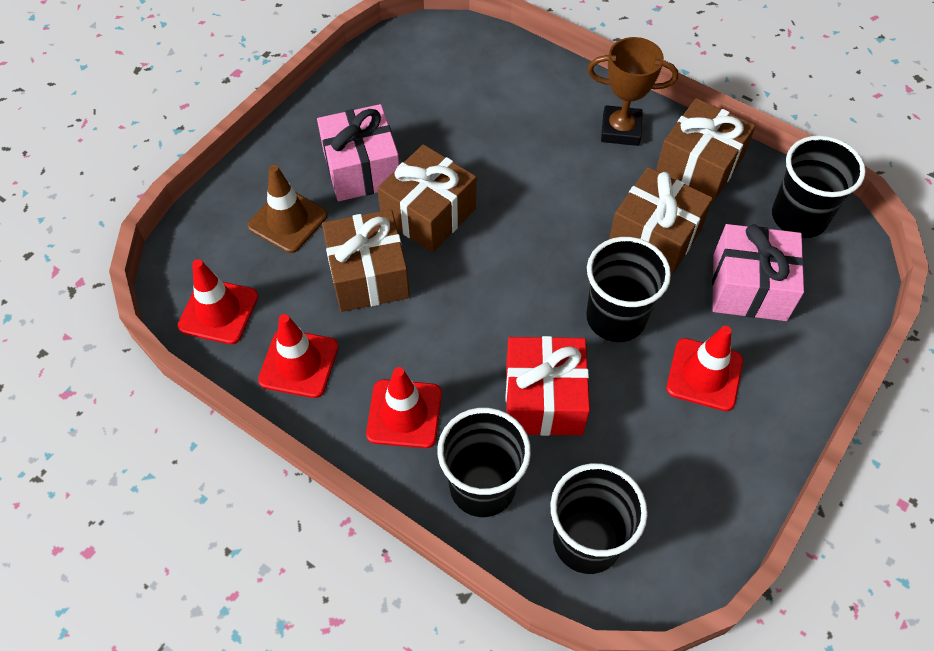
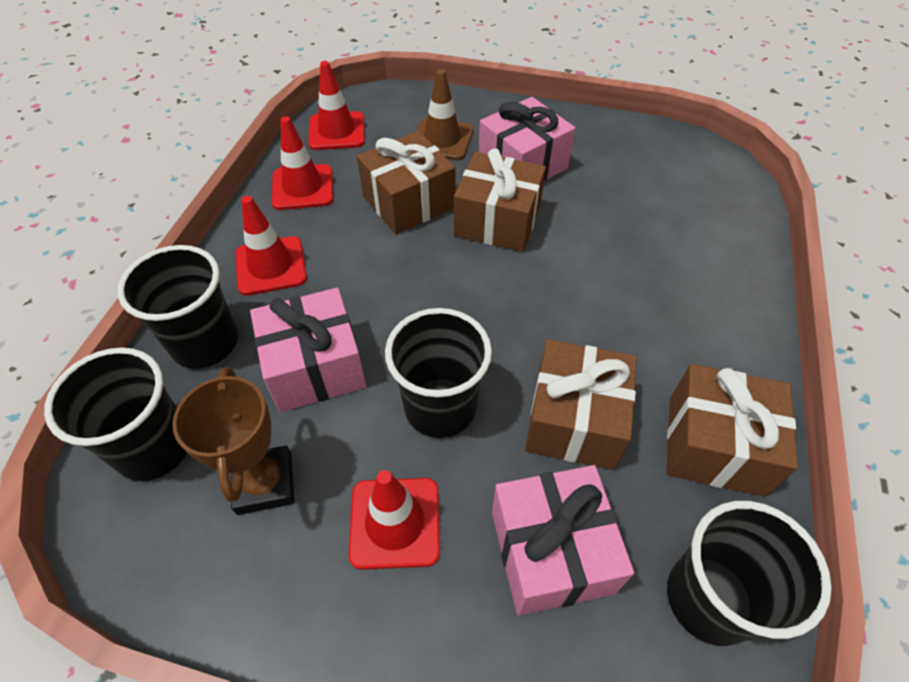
camera: 70 degrees right, 5 degrees down
red gift [506,336,590,436] -> pink gift [250,288,366,412]
brown trophy [587,37,678,146] -> brown trophy moved to [172,367,294,515]

